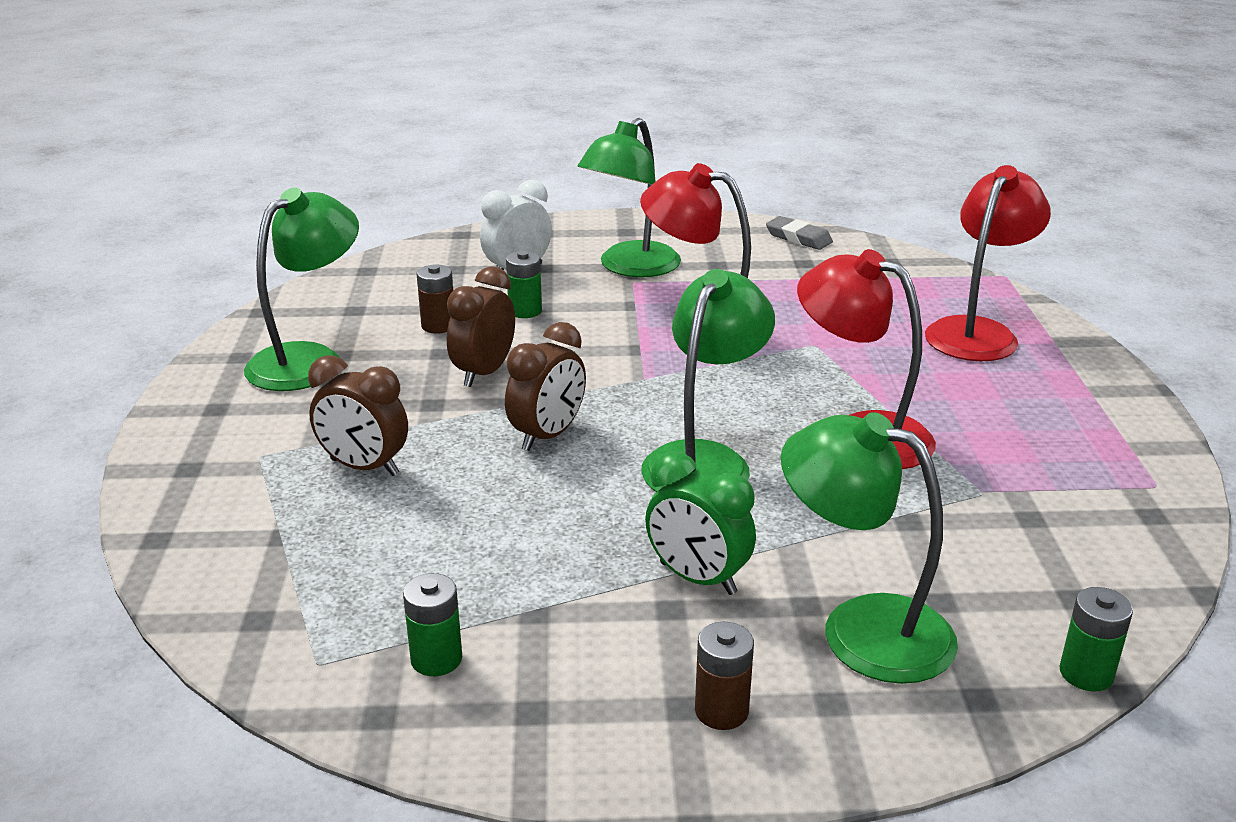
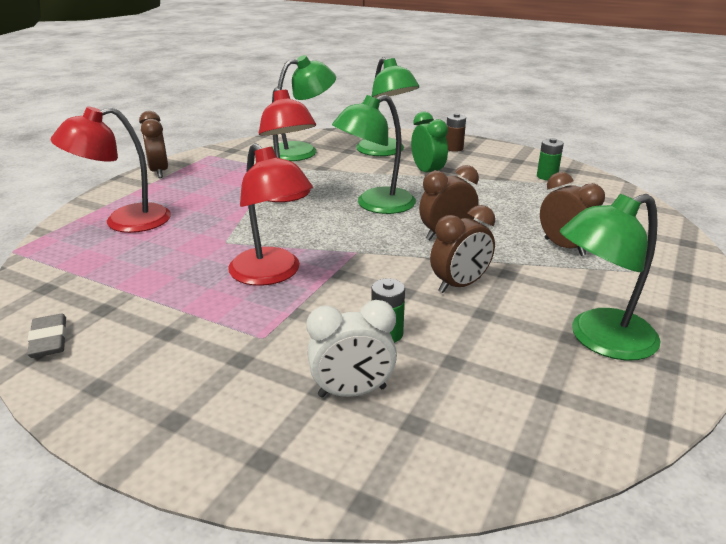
camera: 150 degrees left, 0 degrees up
brown battery [417,265,453,334] -> none
green lamp [577,118,681,277] -> green lamp moved to [272,55,336,161]
green battery [1059,587,1133,692] -> none
none -> brown clock [139,111,168,178]

